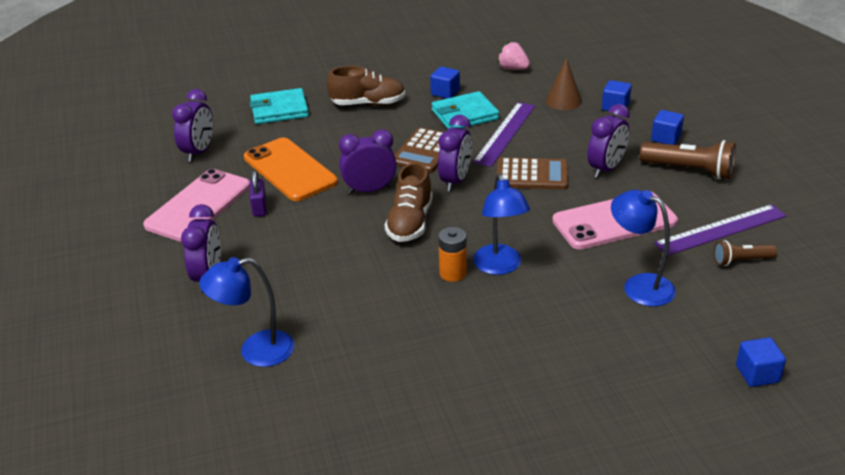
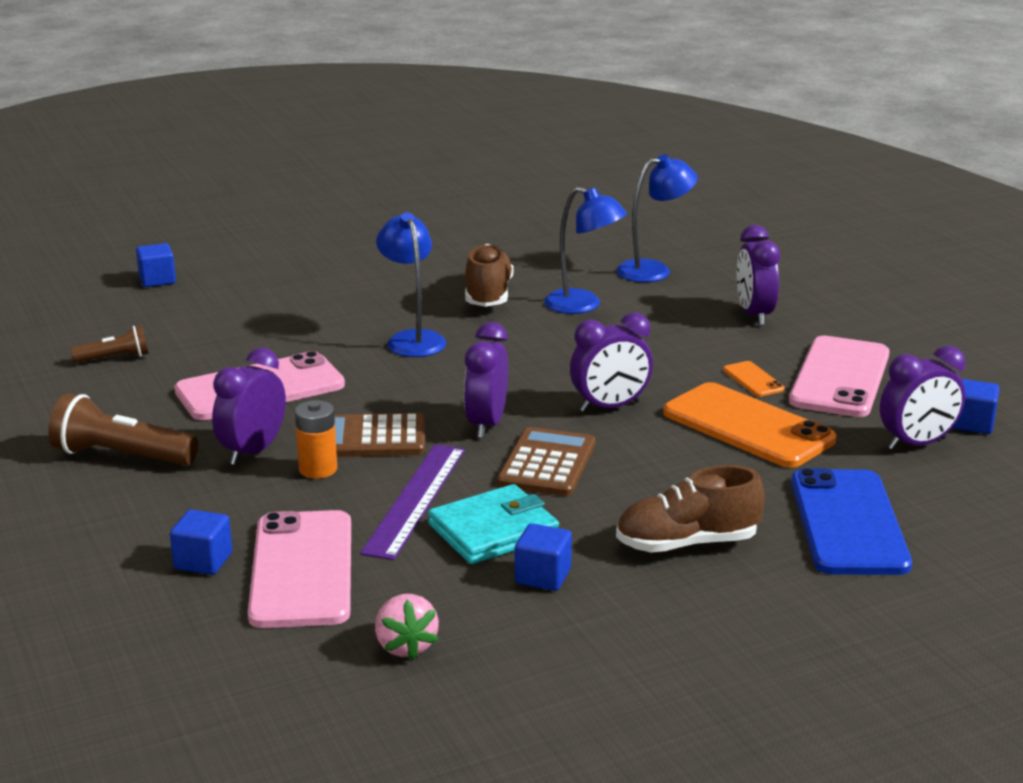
camera: 170 degrees right, 10 degrees down
purple clock [172,89,213,162] -> purple clock turned 120 degrees counterclockwise [880,346,965,450]
turquoise wallet [250,88,309,124] -> blue phone [791,468,912,575]
purple padlock [250,170,267,217] -> orange phone [723,361,785,397]
brown shoe [385,162,432,242] -> brown shoe moved to [465,244,513,307]
orange battery [438,227,467,282] -> orange battery moved to [295,400,337,479]
pink strawberry [497,42,530,70] -> pink strawberry turned 45 degrees clockwise [375,594,439,660]
brown cone [546,58,582,110] -> pink phone [248,510,351,628]
blue lamp [611,190,676,306] -> blue lamp moved to [544,187,627,314]
blue cube [651,110,684,145] -> blue cube moved to [952,379,1000,434]
purple ruler [654,204,786,255] -> none

